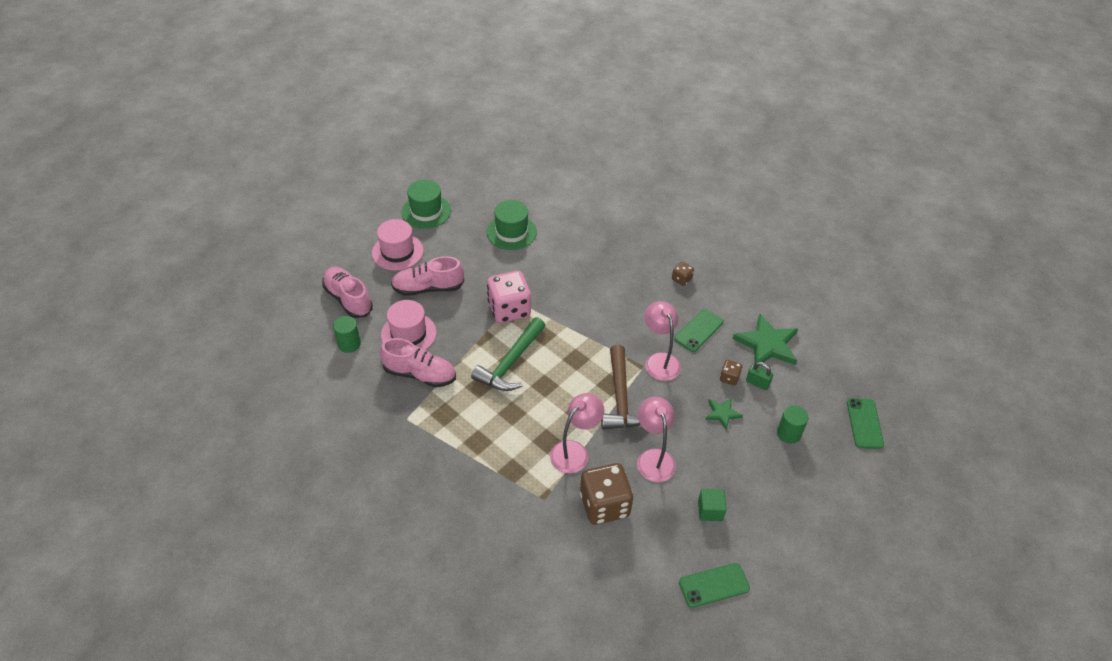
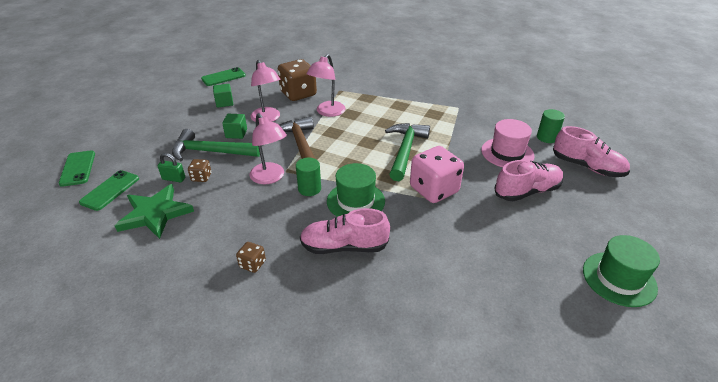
camera: 165 degrees right, 10 degrees down
pink hat [372,219,423,270] -> none
pink shoe [380,338,456,387] -> pink shoe moved to [300,208,390,254]
green hat [487,200,537,250] -> green hat moved to [327,163,385,217]
green phone [674,309,724,352] -> green phone moved to [79,170,139,211]
green star [705,398,743,430] -> green hammer [172,129,260,161]
green cylinder [777,405,809,444] -> green cylinder moved to [296,158,321,196]
none -> green cube [222,114,247,139]

